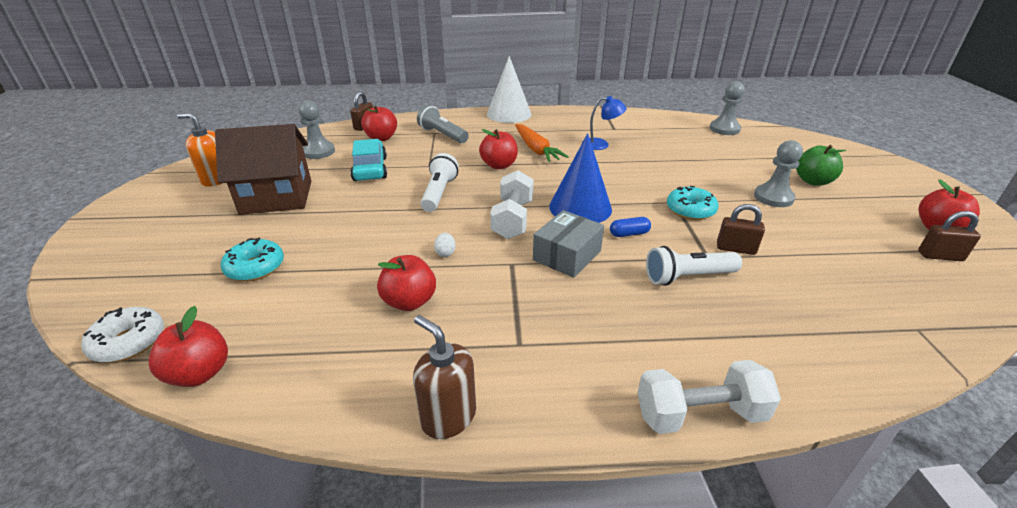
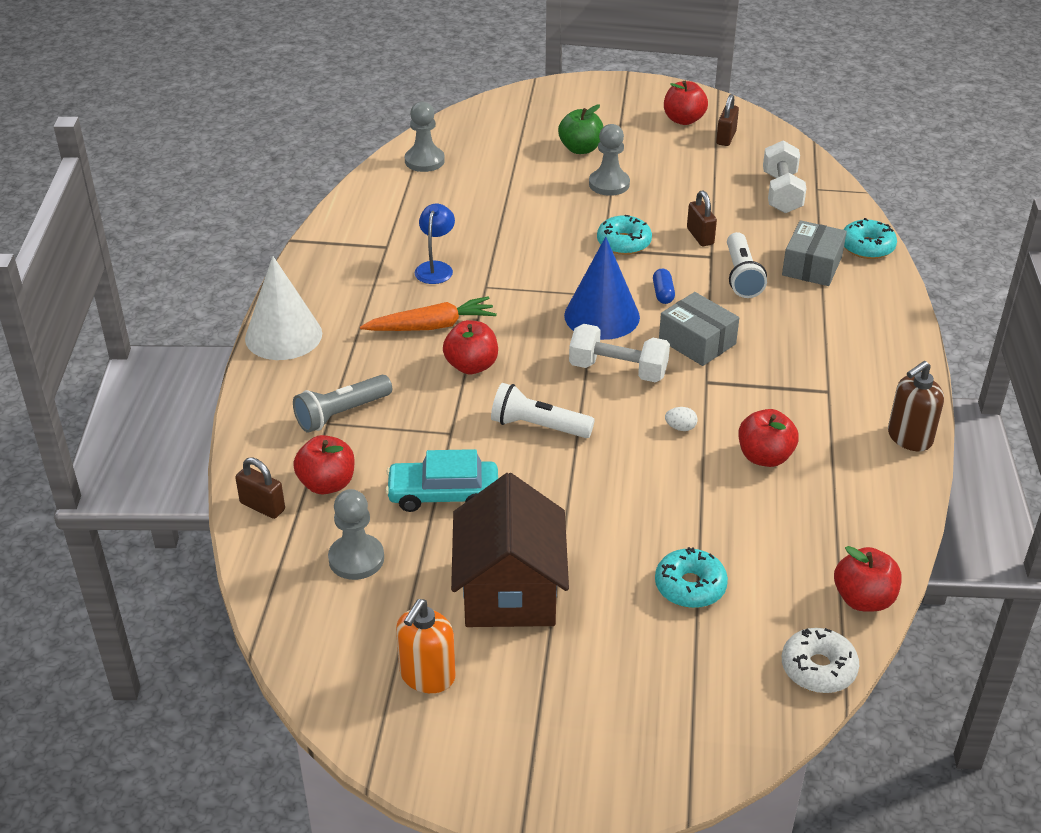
camera: 80 degrees left, 5 degrees up
white dumbbell [637,360,781,434] -> white dumbbell moved to [763,140,807,213]
brown padlock [717,204,765,255] -> brown padlock turned 45 degrees counterclockwise [687,191,717,246]
none -> grey box [782,220,847,286]
none -> turquoise donut [843,218,897,259]

